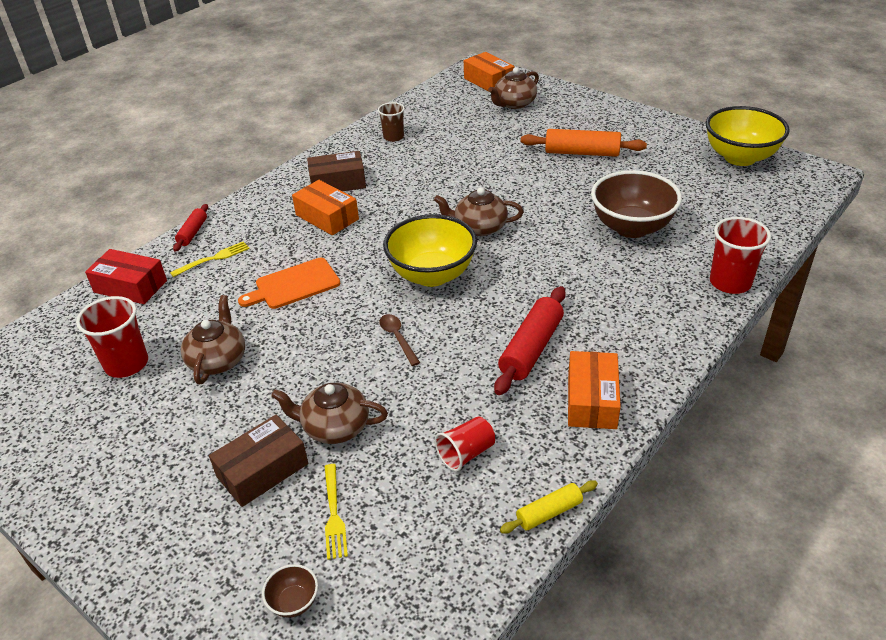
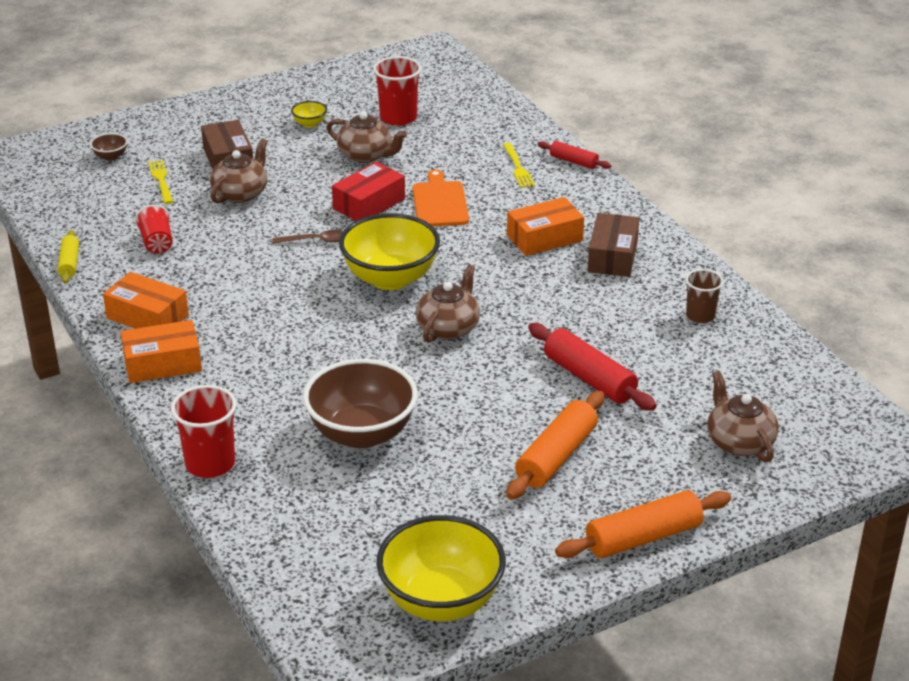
camera: 110 degrees right, 5 degrees down
red box [85,249,167,304] -> red box moved to [332,162,405,221]
yellow fork [324,464,348,560] -> yellow fork turned 60 degrees clockwise [148,160,173,204]
orange box [464,52,515,92] -> orange box moved to [121,320,202,383]
red rolling pin [494,286,566,395] -> red rolling pin moved to [528,323,657,411]
none -> yellow bowl [291,101,327,128]
none -> orange rolling pin [555,490,731,558]

